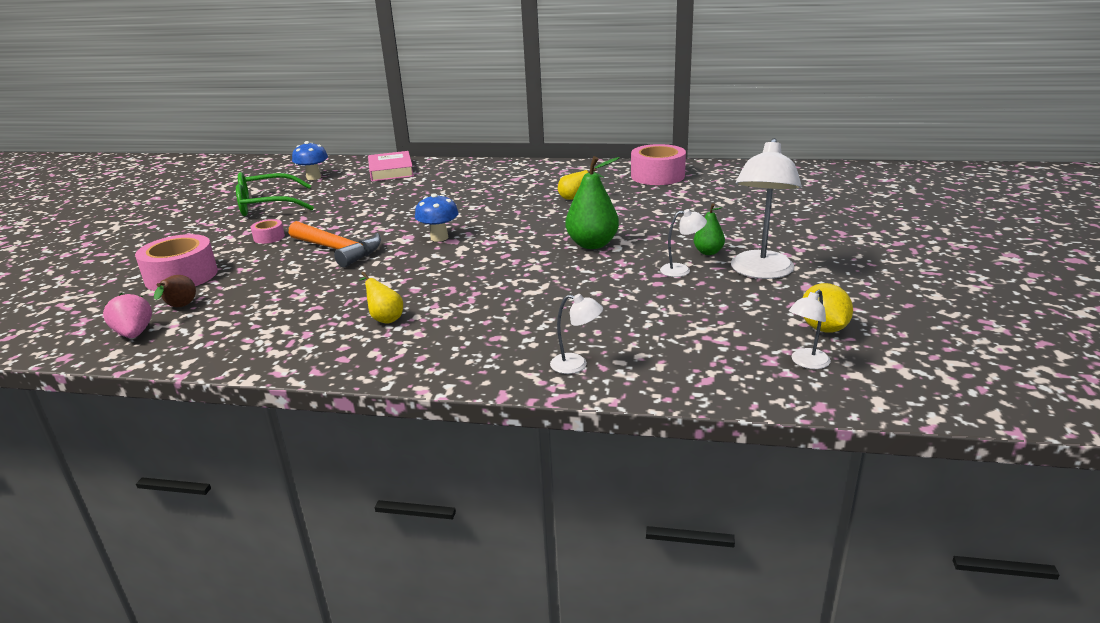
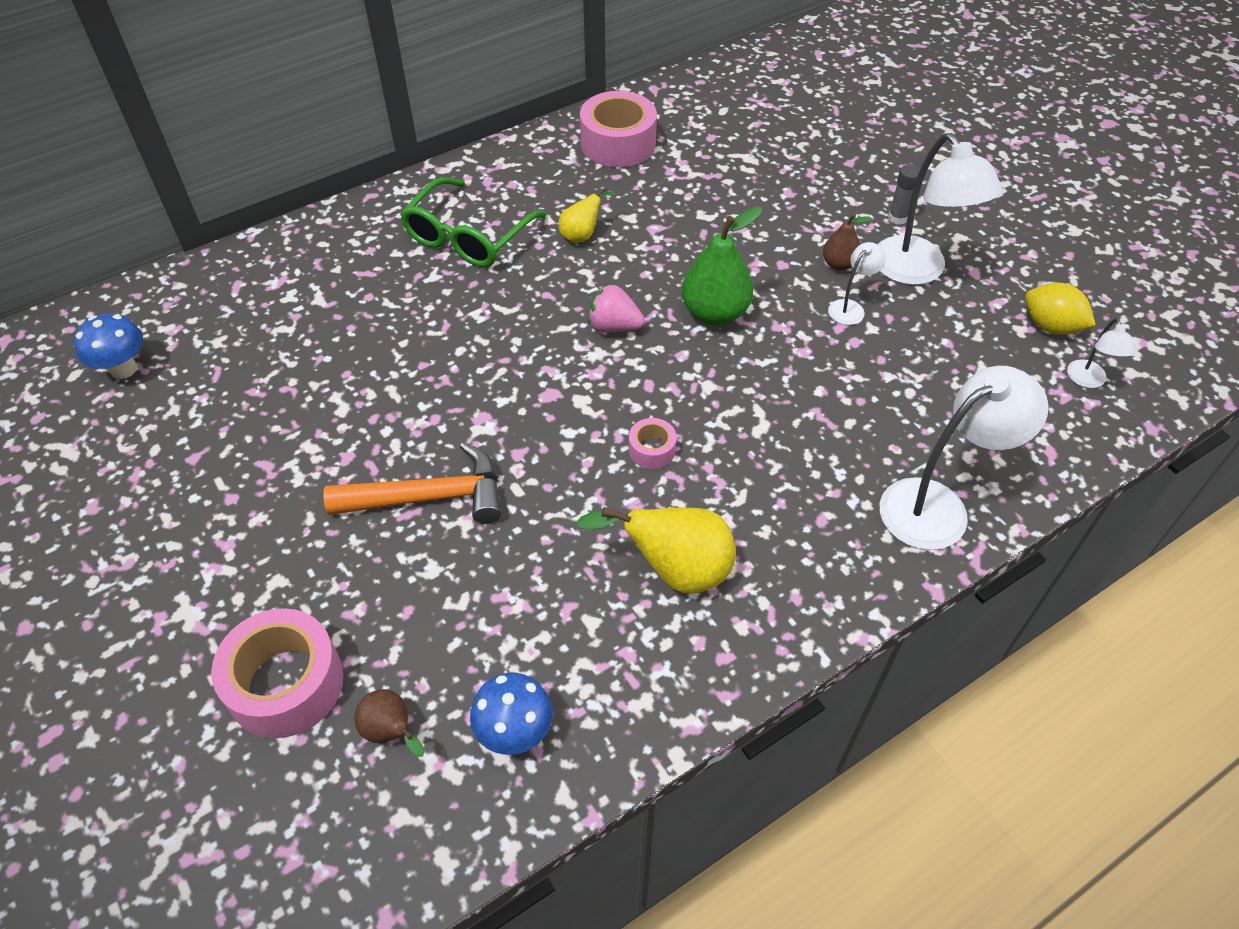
camera: 45 degrees left, 25 degrees up
pink strawberry [103,293,152,338] -> pink strawberry moved to [588,284,644,332]
green glasses [236,172,314,216] -> green glasses moved to [400,177,547,267]
pink tape [251,219,285,244] -> pink tape moved to [629,418,677,469]
yellow pear [359,272,403,324] -> yellow pear [576,507,736,594], size x1.80
pink book [368,151,414,181] -> none
blue mushroom [415,193,459,242] -> blue mushroom moved to [470,673,553,755]
white lamp [550,294,603,374] -> white lamp [880,366,1049,550], size x2.07
green pear [694,203,725,255] -> brown pear [823,214,872,270]
none -> grey glue stick [888,164,920,225]

